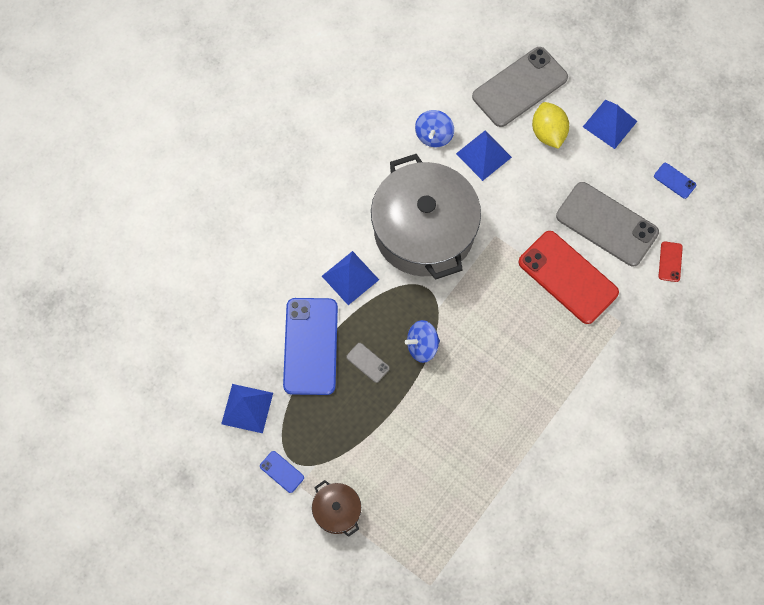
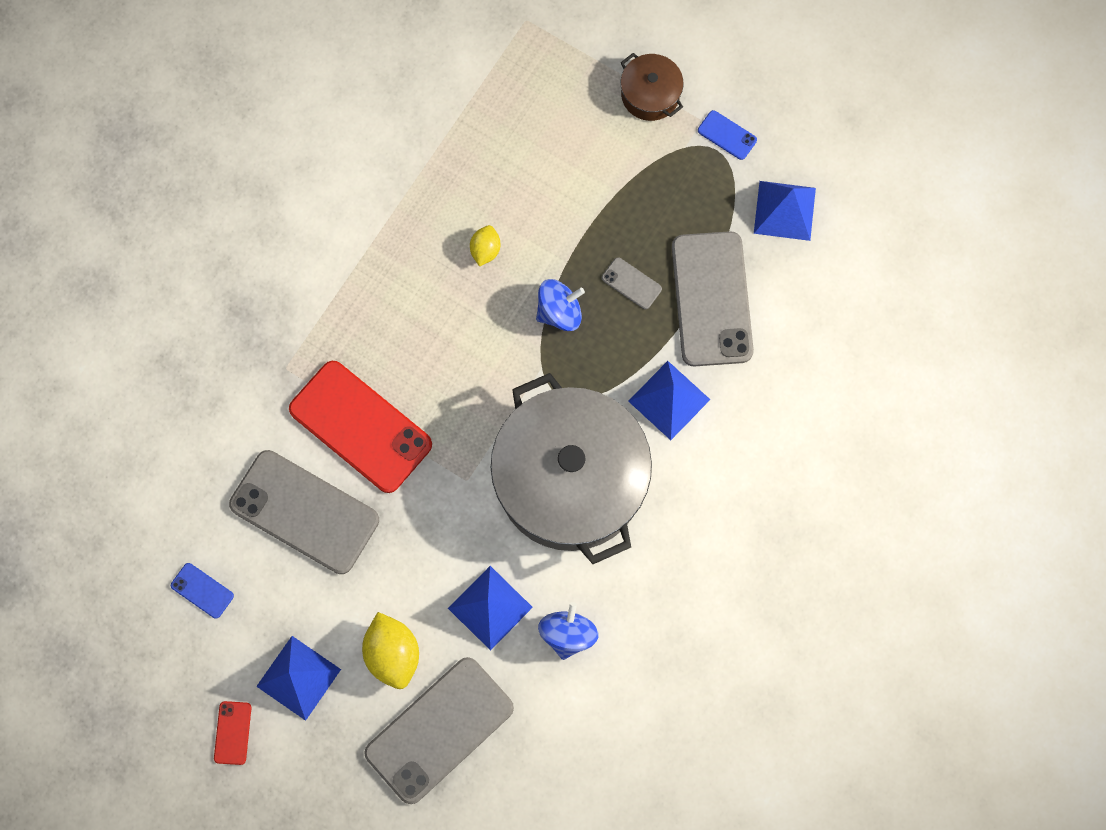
camera: 175 degrees right, 5 degrees up
blue phone [283,298,338,395] -> grey phone [672,231,754,366]
red phone [659,241,683,282] -> red phone moved to [214,701,251,765]
none -> yellow lemon [470,225,500,267]

